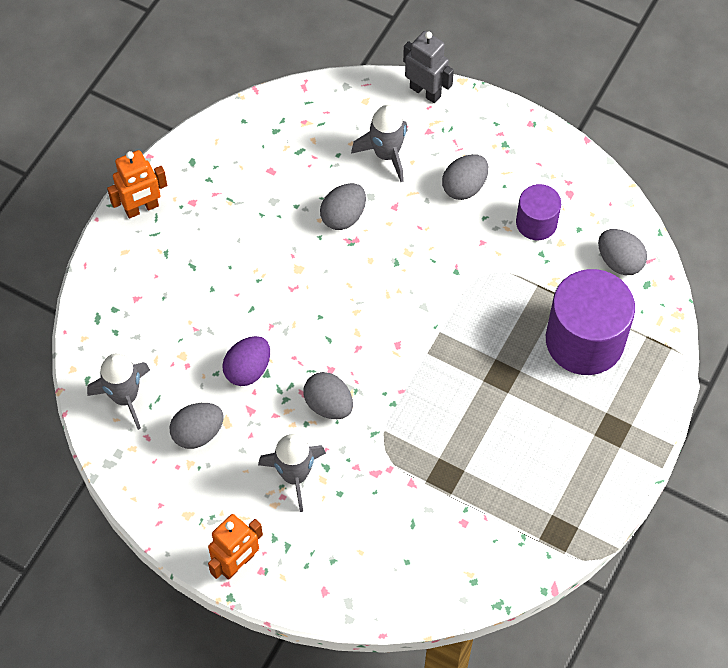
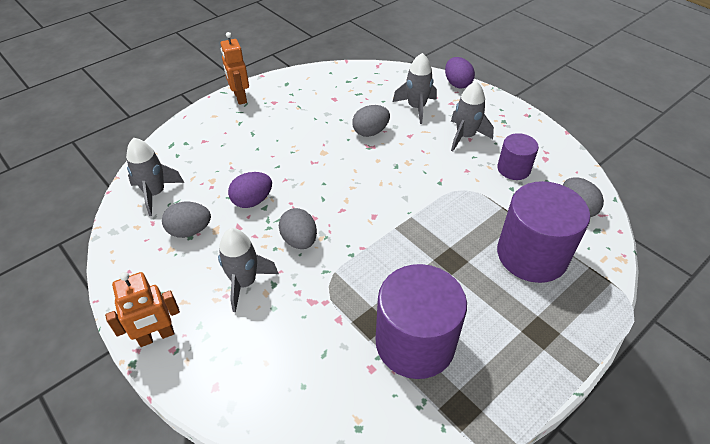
camera: 20 degrees right, 15 degrees down
orange robot [107,150,167,218] -> orange robot turned 75 degrees clockwise [220,32,249,105]
grey robot [403,31,454,103] -> purple egg [445,57,475,89]
grey egg [442,154,488,200] -> grey rocket [451,81,494,151]
none -> purple cylinder [376,264,467,379]

